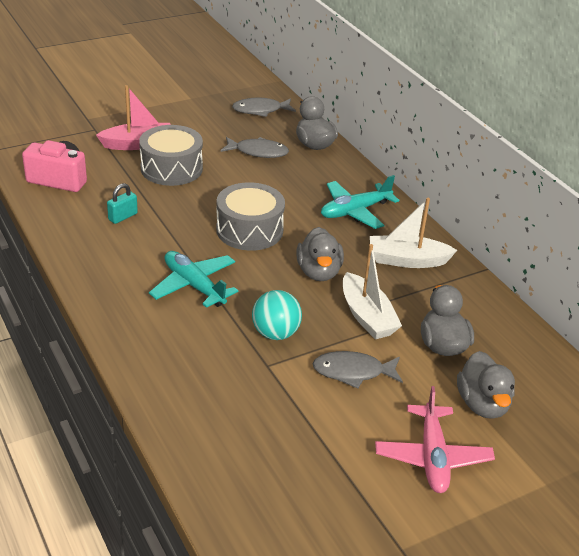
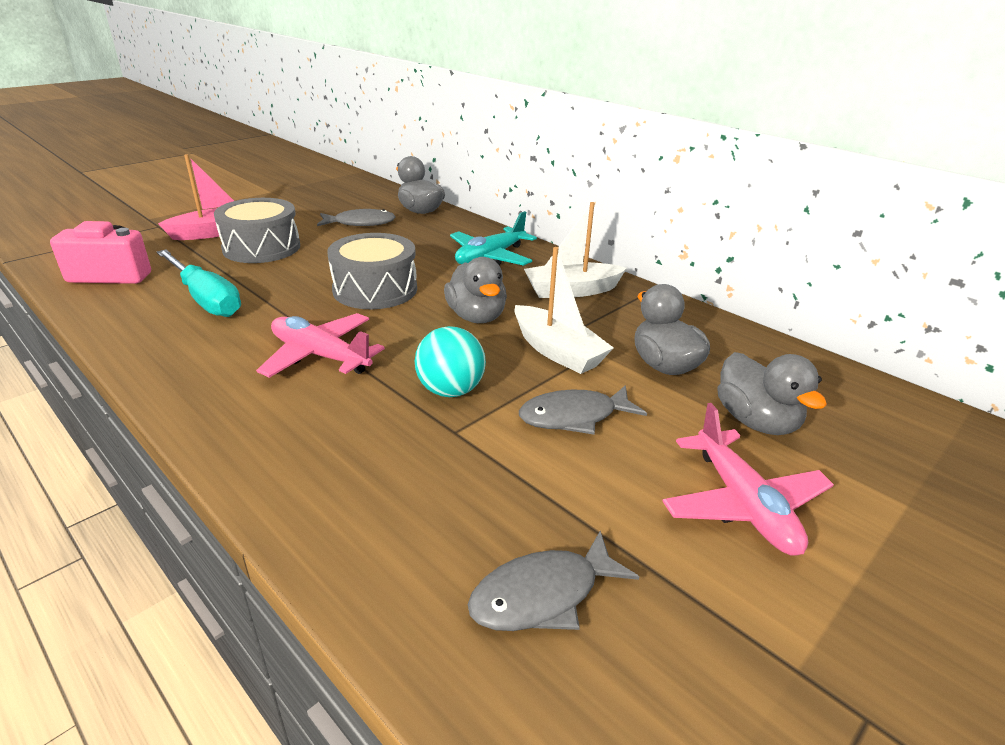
camera: 15 degrees left, 5 degrees down
turquoise padlock [107,183,138,224] -> turquoise screwdriver [157,249,241,317]
turquoise plane [149,251,238,308] -> pink plane [256,313,385,378]
grey fish [232,98,296,117] -> grey fish moved to [468,531,639,631]

